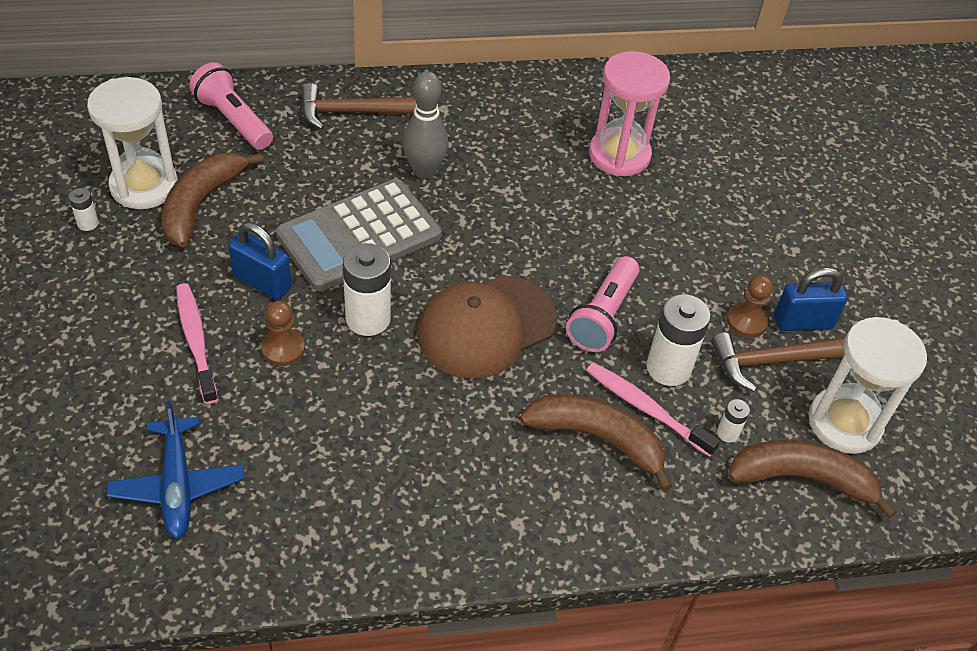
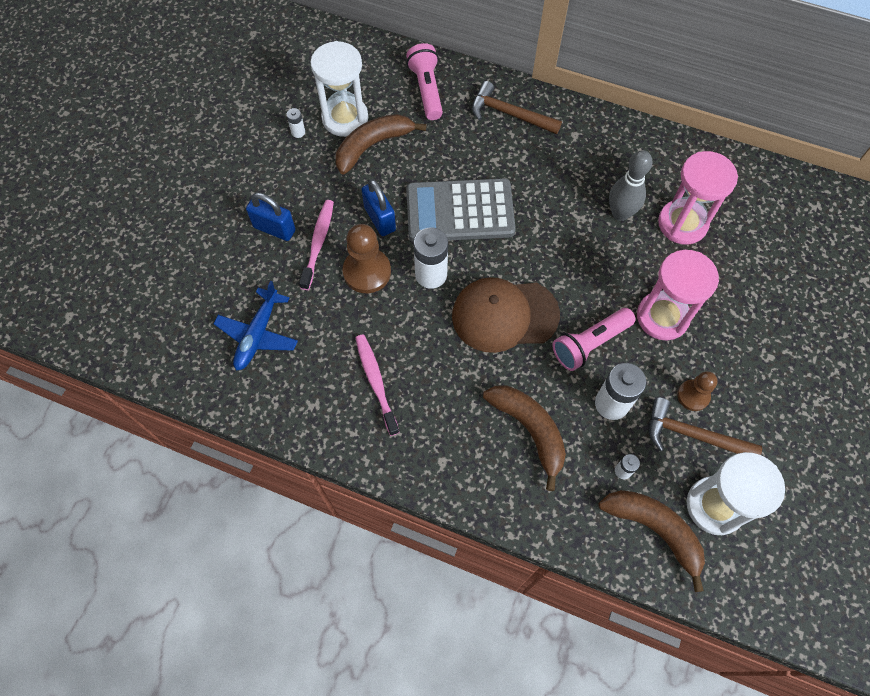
camera: 35 degrees right, 15 degrees up
brown pawn [261,301,305,366] -> brown pawn [342,224,391,293], size x1.61
grey bowling pin [403,71,448,179] -> grey bowling pin moved to [609,150,653,221]
pink toothbrush [586,362,720,457] -> pink toothbrush moved to [356,334,400,436]
blue padlock [774,267,847,331] -> blue padlock moved to [246,193,296,241]
none -> pink hourglass [637,250,719,340]

